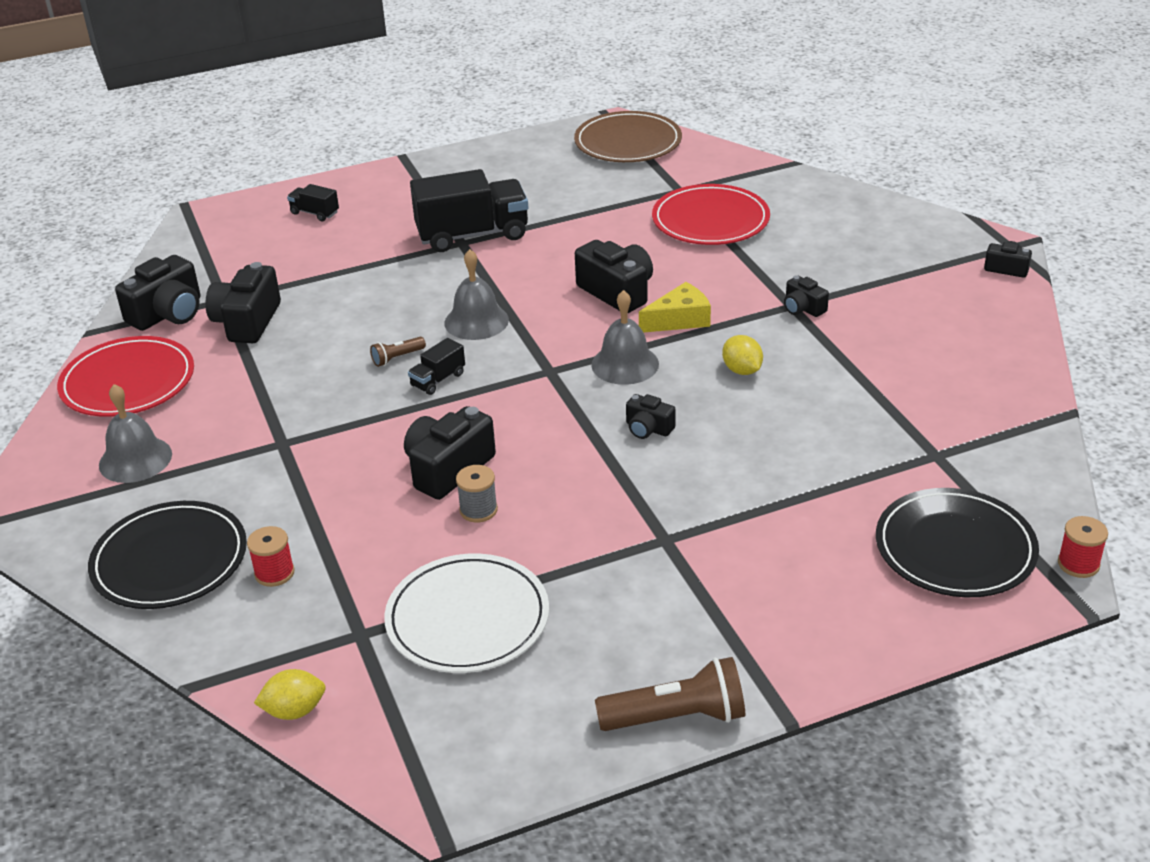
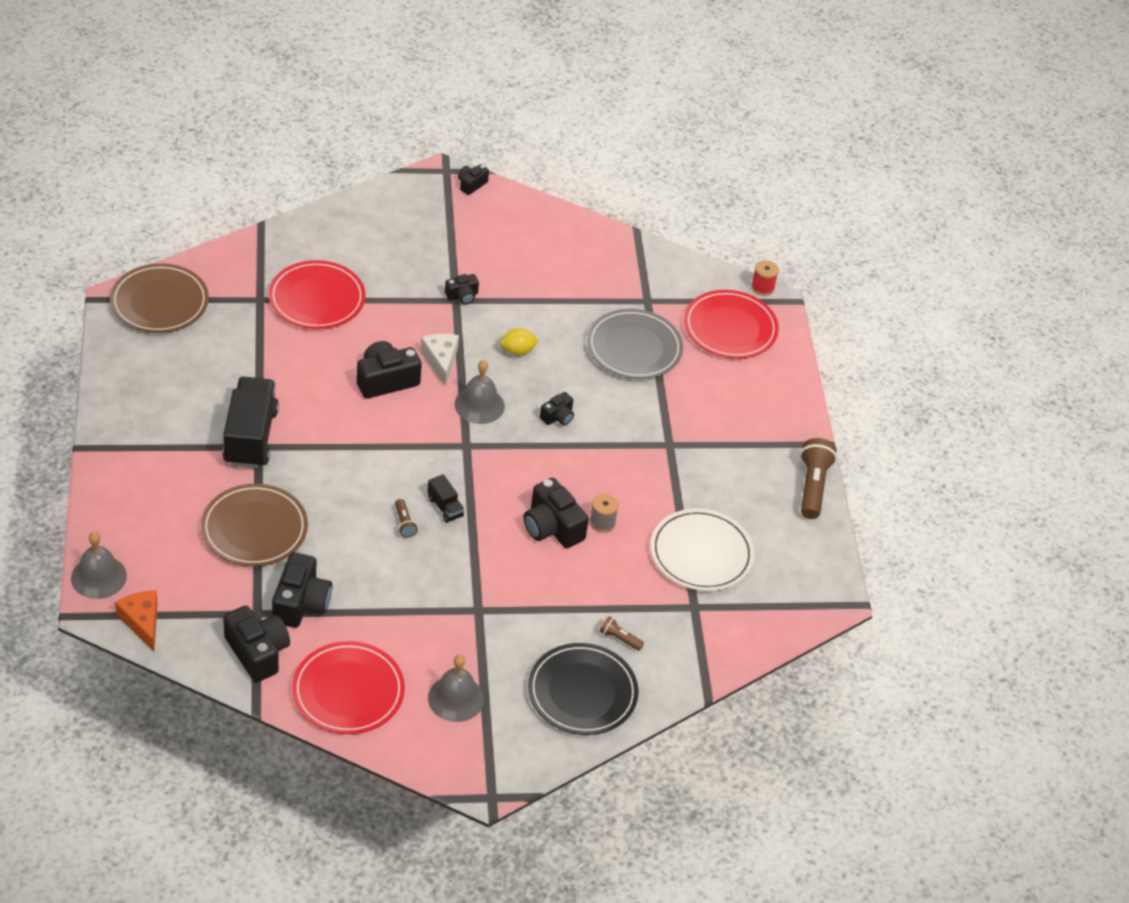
camera: 80 degrees left, 10 degrees up
black camera [205,262,281,343] -> black camera turned 105 degrees counterclockwise [272,552,332,628]
red spool [247,526,295,587] -> brown flashlight [600,616,644,651]
yellow lemon [254,669,326,720] -> none
black truck [287,184,339,221] -> none
grey bell [444,249,509,340] -> grey bell moved to [71,532,127,599]
yellow cheese [639,282,711,333] -> white cheese [421,334,459,386]
black plate [876,488,1039,597] -> red plate [684,290,779,359]
none -> orange cheese [115,590,158,652]
none -> brown plate [201,484,308,567]
none -> grey plate [587,309,683,379]

